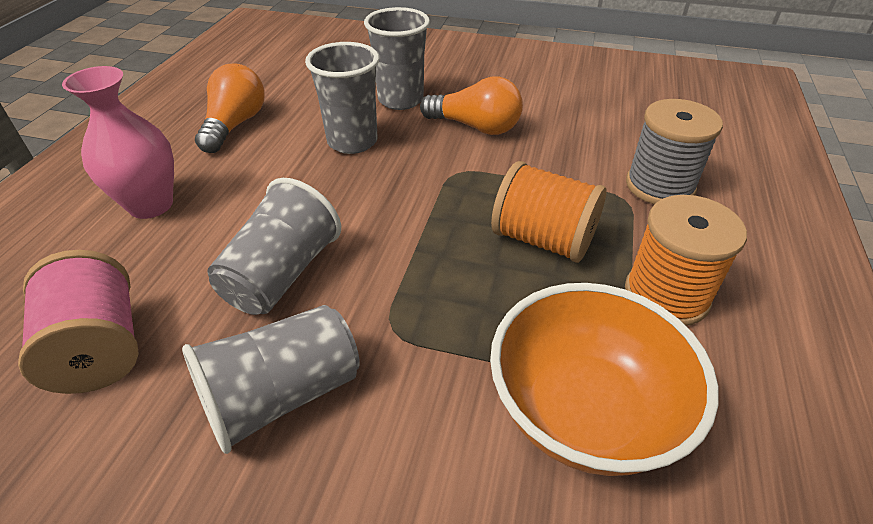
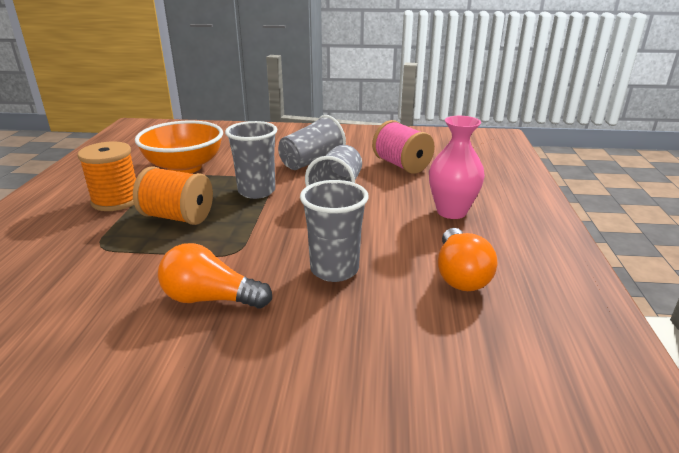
camera: 170 degrees right, 15 degrees down
grey cup [364,7,430,110] -> grey cup moved to [225,121,277,199]
grey spool [626,99,723,204] -> none

